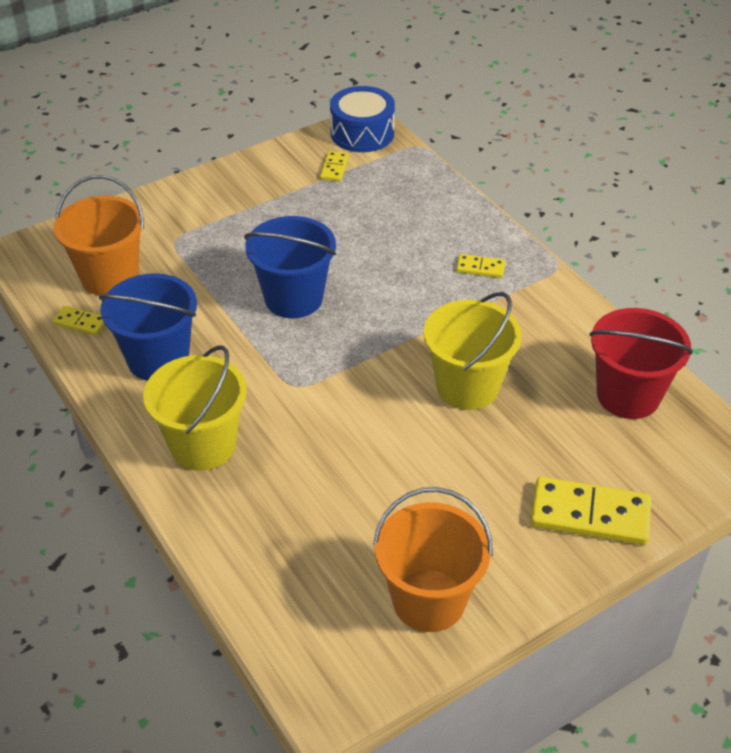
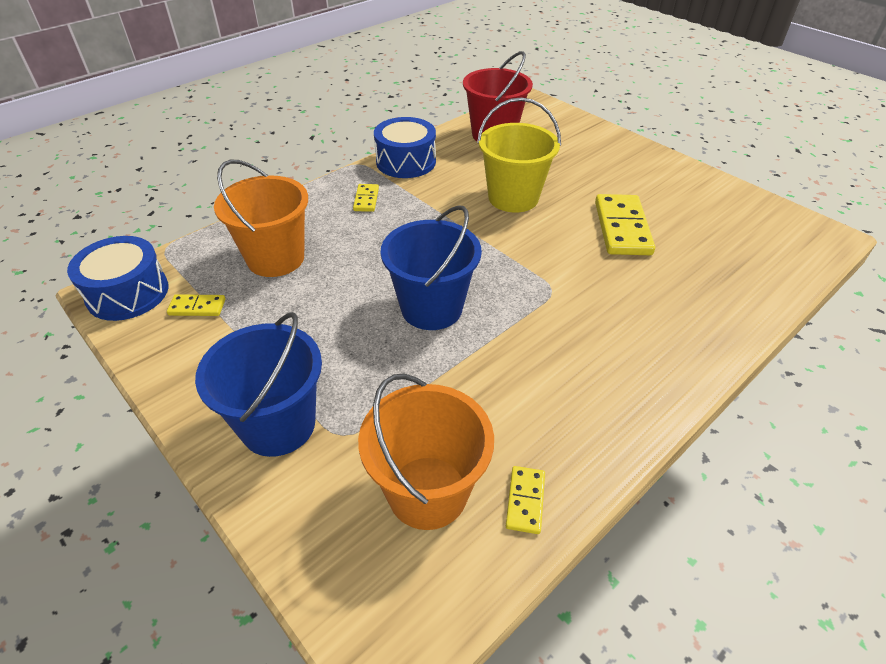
camera: 100 degrees left, 0 degrees up
blue bucket [99,273,197,381] -> blue bucket moved to [195,312,322,457]
yellow bucket [143,345,247,471] -> none
orange bucket [373,487,493,632] -> orange bucket moved to [214,159,308,277]
yellow domino [531,477,651,545] -> yellow domino moved to [595,194,655,255]
none -> blue drum [374,117,436,178]

